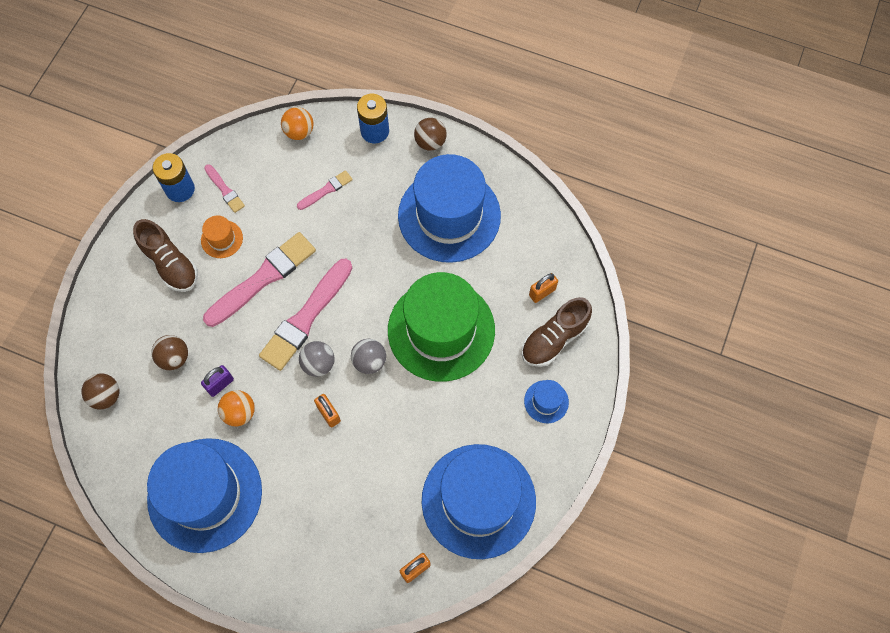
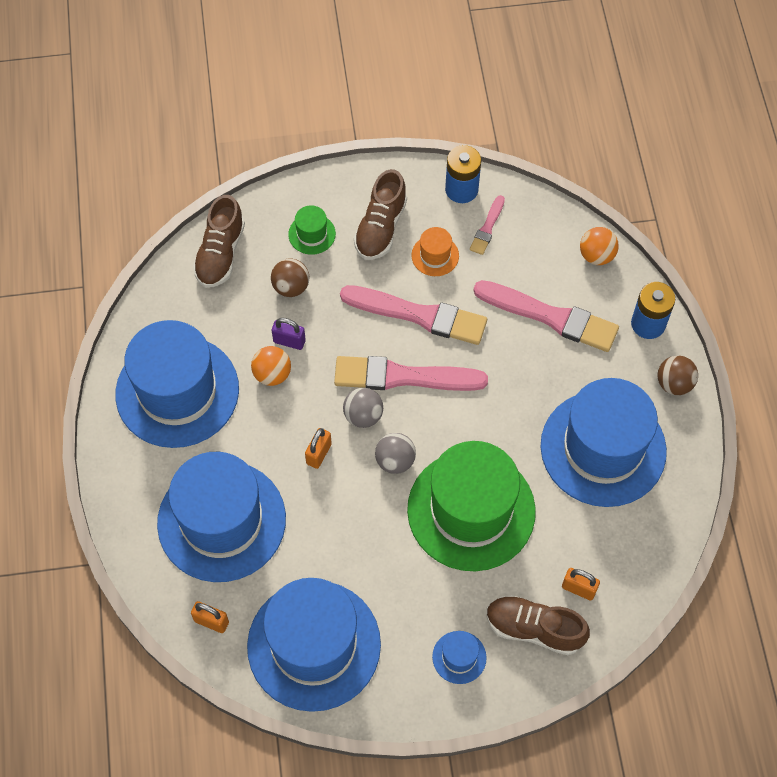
camera: 60 degrees right, 5 degrees down
brown ball [81,374,119,409] -> brown shoe [193,195,245,288]
pink brush [297,170,353,210] -> pink brush [473,280,619,352], size x2.04
none -> blue hat [157,452,286,582]
none -> green hat [288,205,336,255]

